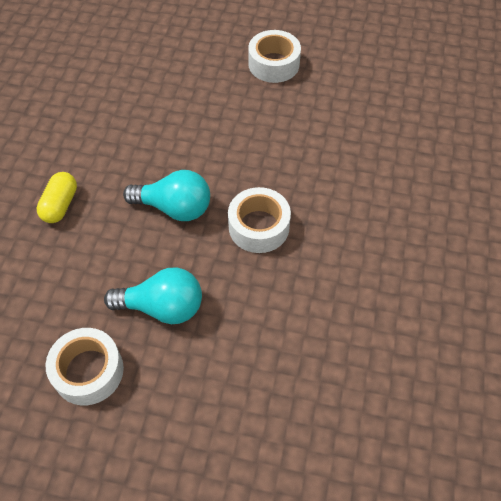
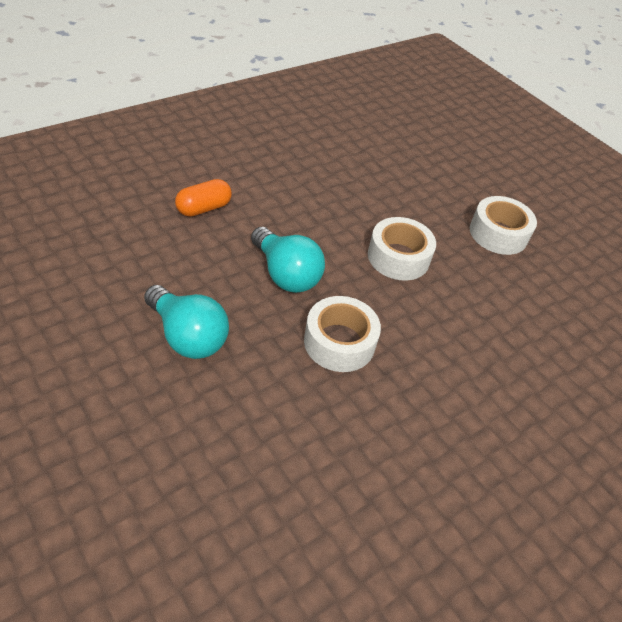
camera: 35 degrees right, 10 degrees down
yellow capsule [37,172,77,223] -> orange capsule [175,179,232,217]
white tape [45,328,124,405] -> white tape moved to [368,217,436,281]

